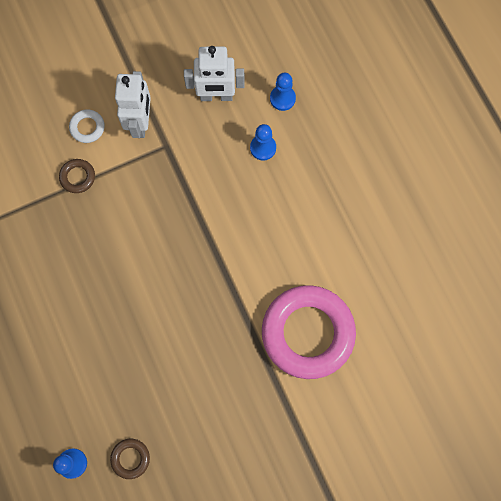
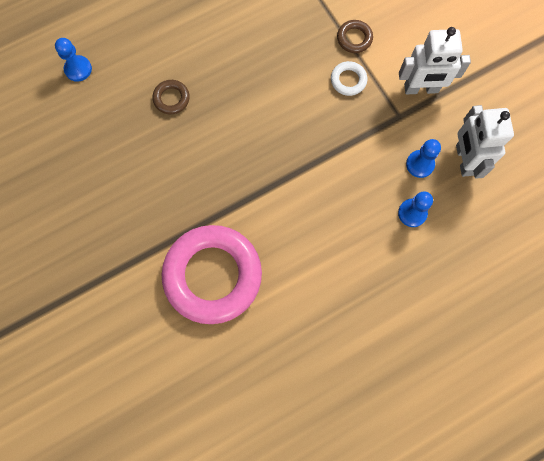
camera: 85 degrees right, 0 degrees up
white ring [69,109,105,143] -> white ring moved to [331,61,367,96]
brown ring [110,439,150,479] -> brown ring moved to [152,80,190,114]
blue pawn [270,73,296,111] -> blue pawn moved to [406,139,441,178]

